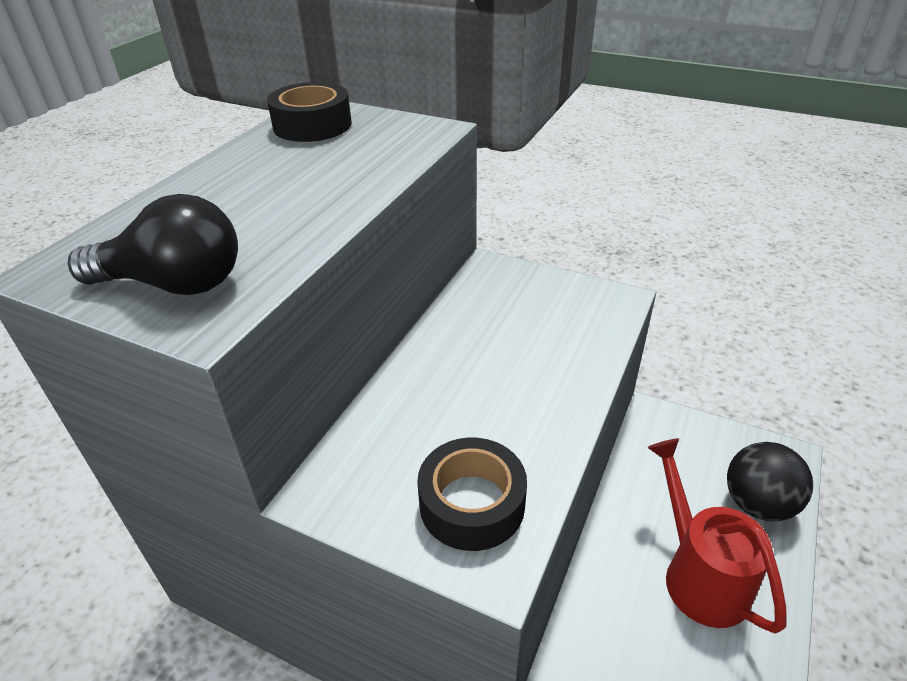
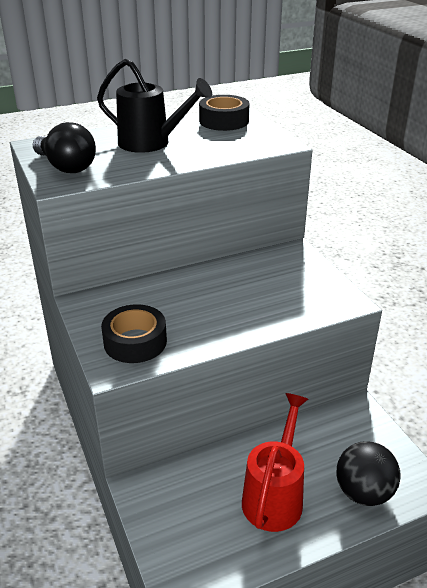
camera: 40 degrees right, 5 degrees down
none -> black watering can [97,59,212,153]

